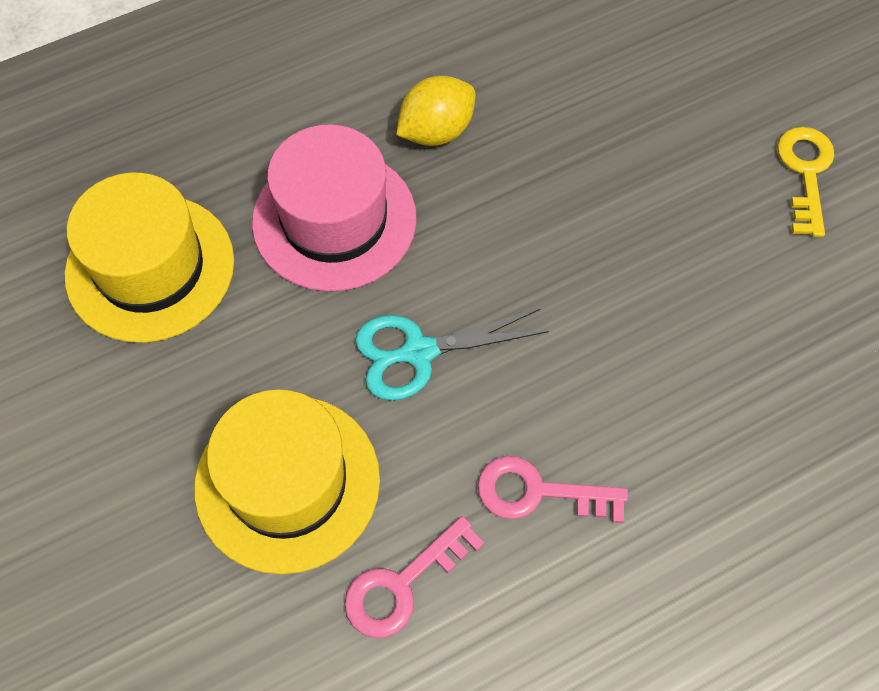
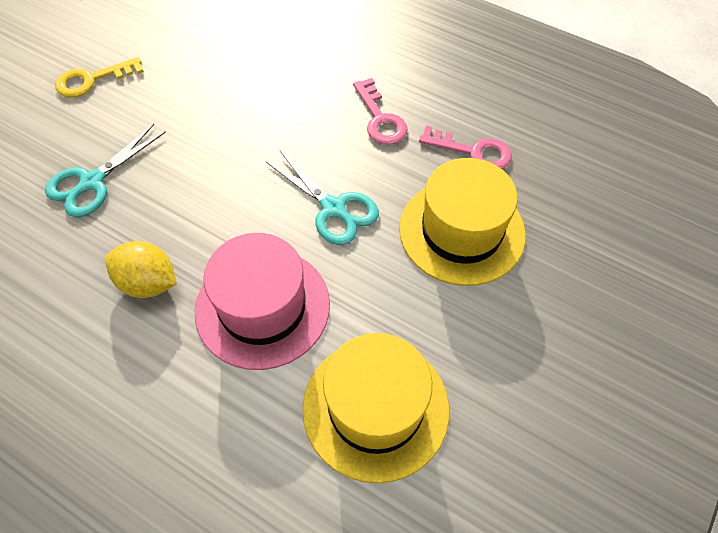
camera: 120 degrees left, 5 degrees down
none -> turquoise scissors [45,124,166,217]

